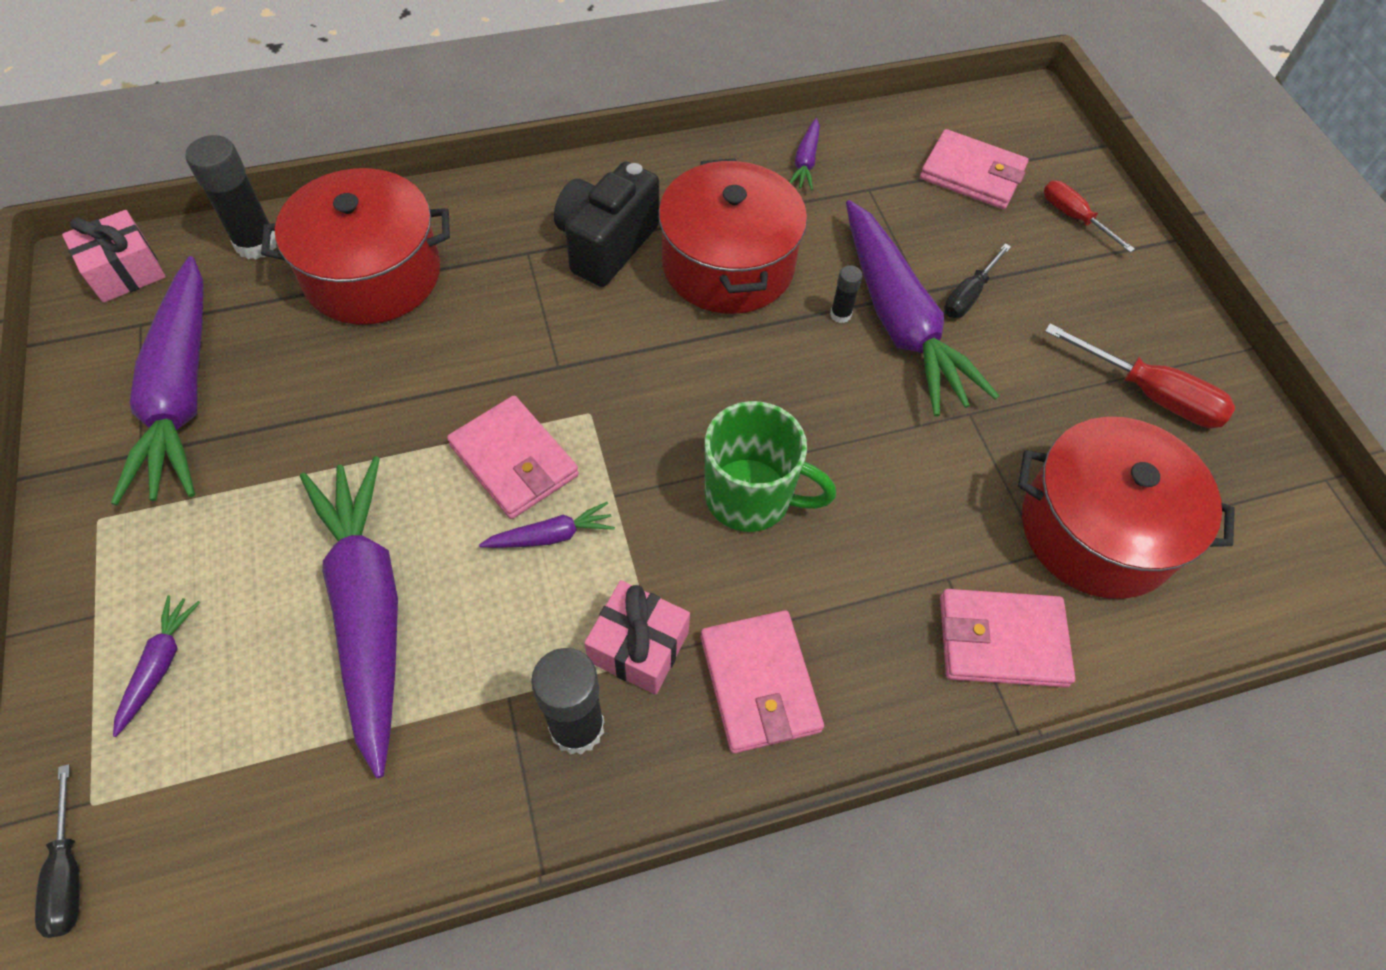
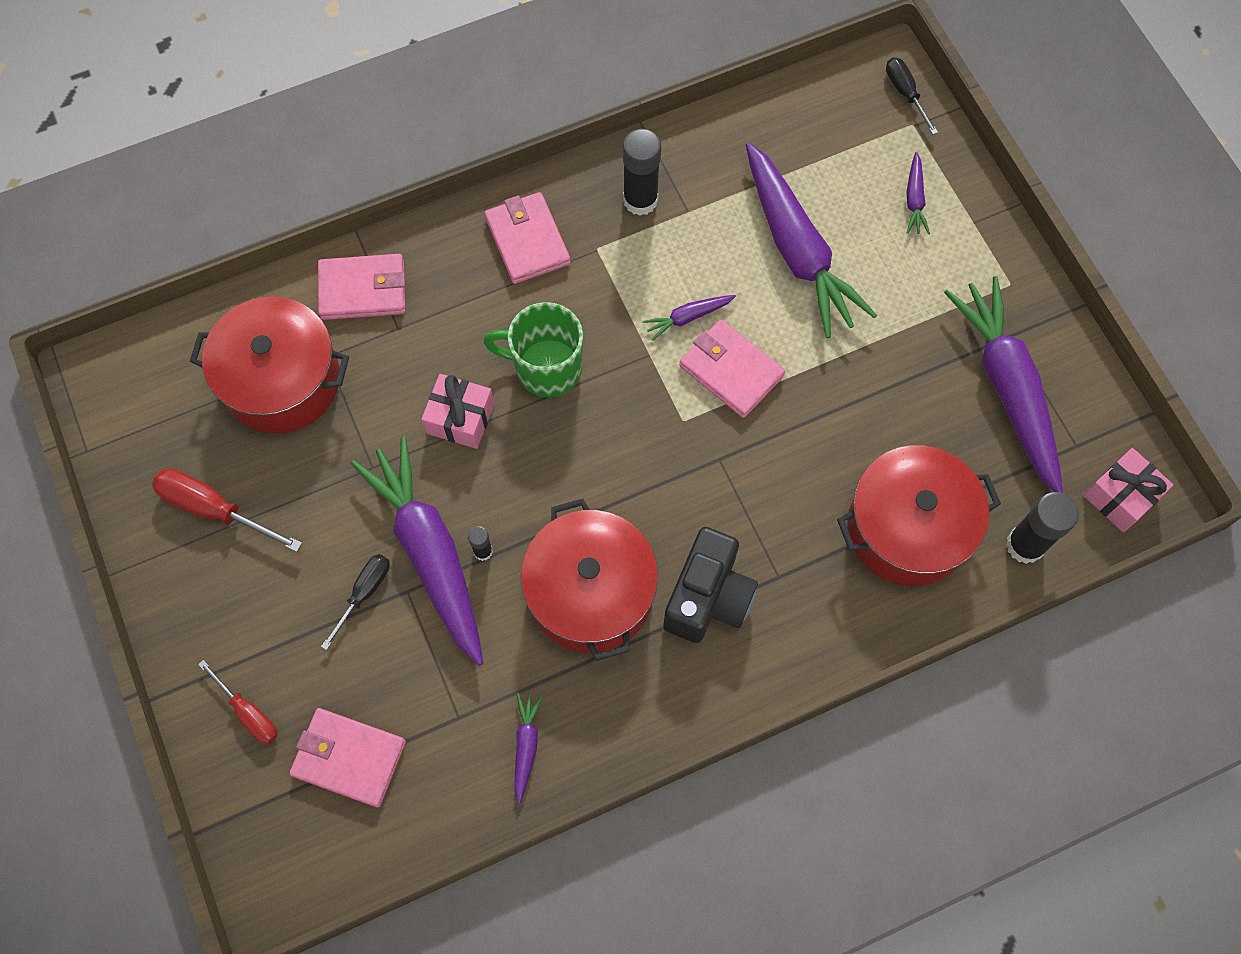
camera: 175 degrees right, 10 degrees up
pink gift [584,580,690,695] -> pink gift moved to [421,374,494,449]

